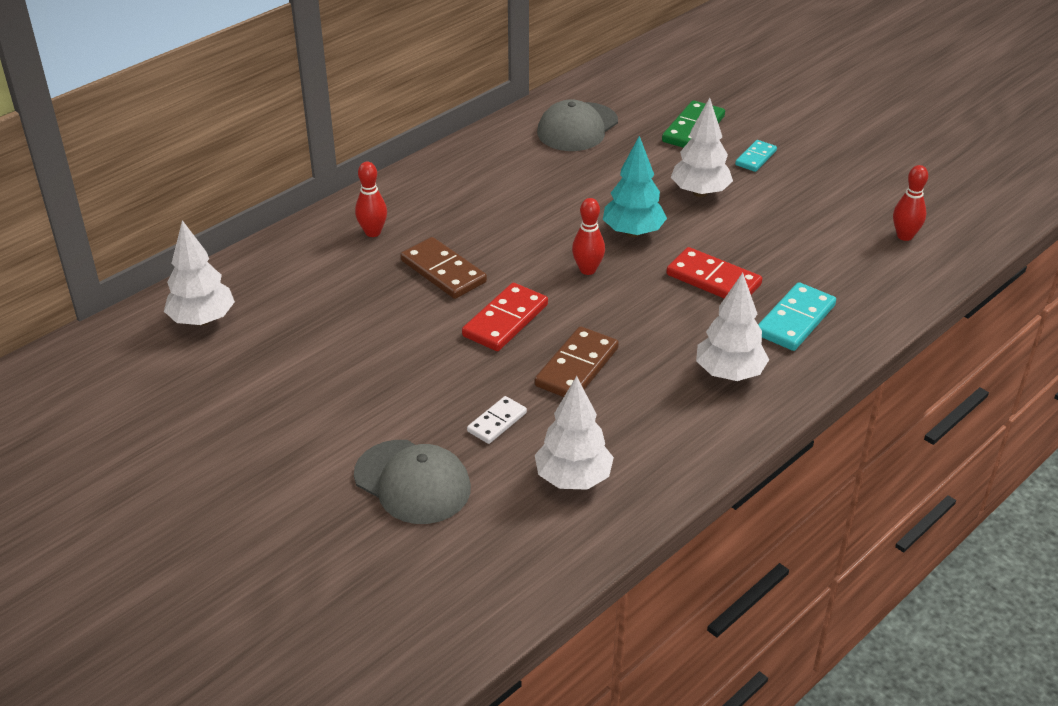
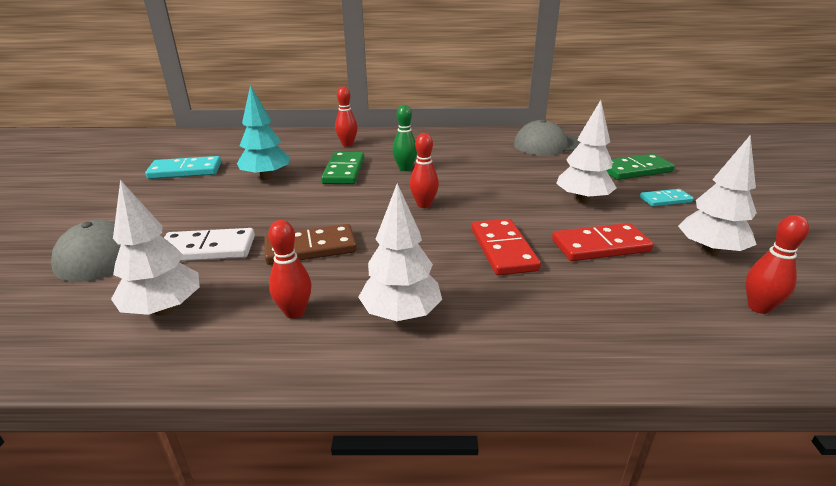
camera: 45 degrees right, 10 degrees down
white tree [164,220,235,326] -> white tree moved to [678,135,757,256]
brown domino [401,237,487,299] -> green domino [321,152,364,184]
red domino [462,283,548,351] -> red domino moved to [552,223,653,261]
white domino [467,396,527,444] -> white domino [164,228,255,261], size x1.65
turquoise tree [603,136,667,237] -> turquoise tree moved to [237,85,290,180]
turquoise domino [758,282,836,351] -> turquoise domino moved to [145,156,221,179]
none -> red bowling pin [268,220,311,319]
none -> green bowling pin [392,105,417,171]

